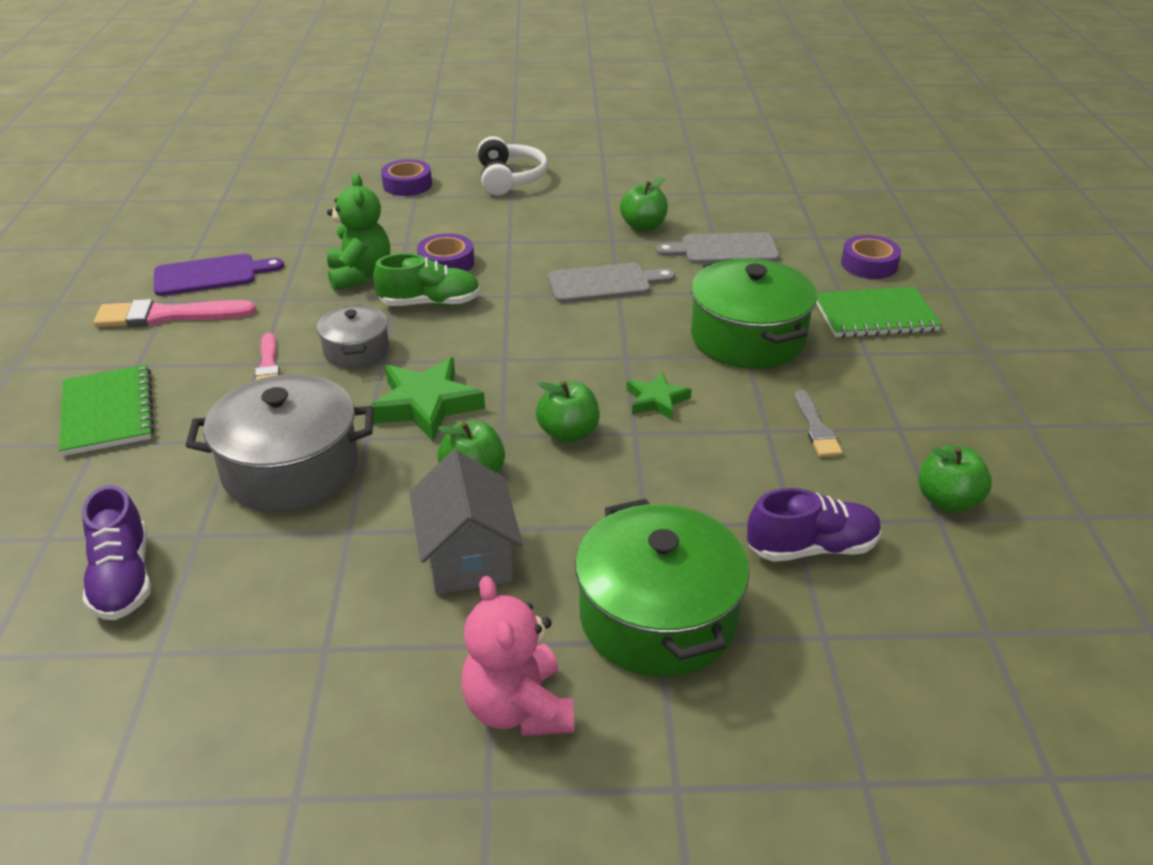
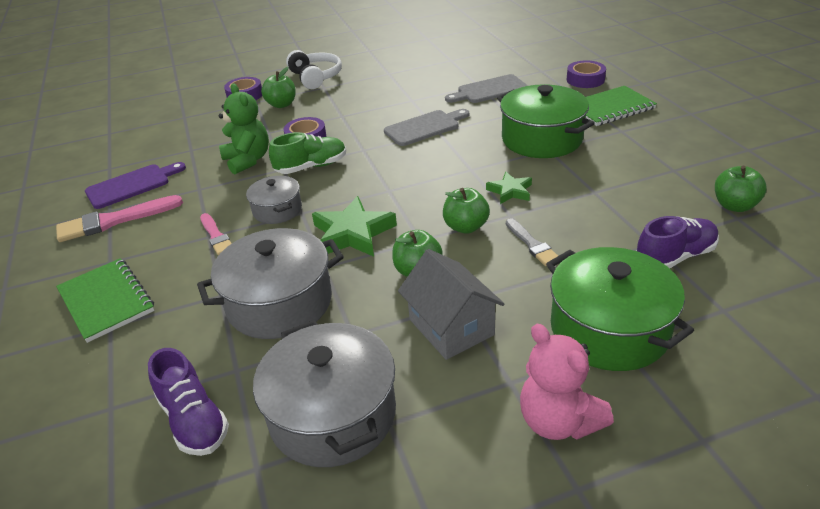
camera: 15 degrees left, 0 degrees up
green apple [620,177,668,232] -> green apple moved to [261,67,296,108]
grey brush [795,390,843,457] -> grey brush moved to [506,218,558,266]
none -> grey pot [253,320,396,467]

